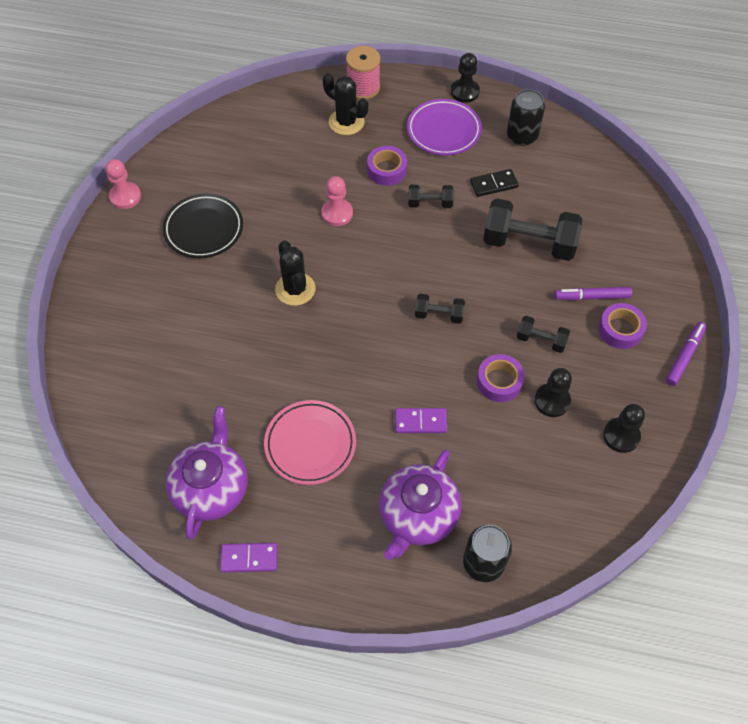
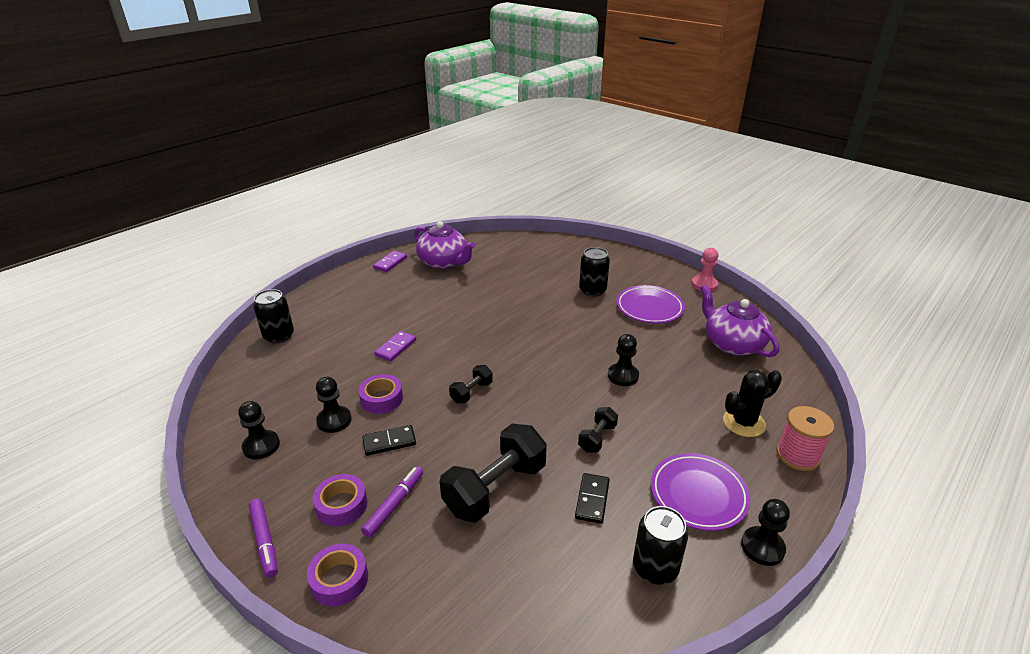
camera: 120 degrees right, 25 degrees down
black plate [163,194,243,258] -> purple plate [616,285,685,324]
pink plate [264,400,356,485] -> none
black cactus [275,241,316,306] -> none
pink pawn [321,176,353,226] -> black pawn [608,334,639,386]
purple tape [367,146,407,186] -> purple tape moved to [307,543,368,607]
purple teapot [379,449,461,560] -> purple teapot moved to [700,285,779,357]
black dumbbell [517,316,570,353] -> black domino [362,425,416,456]
none -> black can [579,247,610,297]

